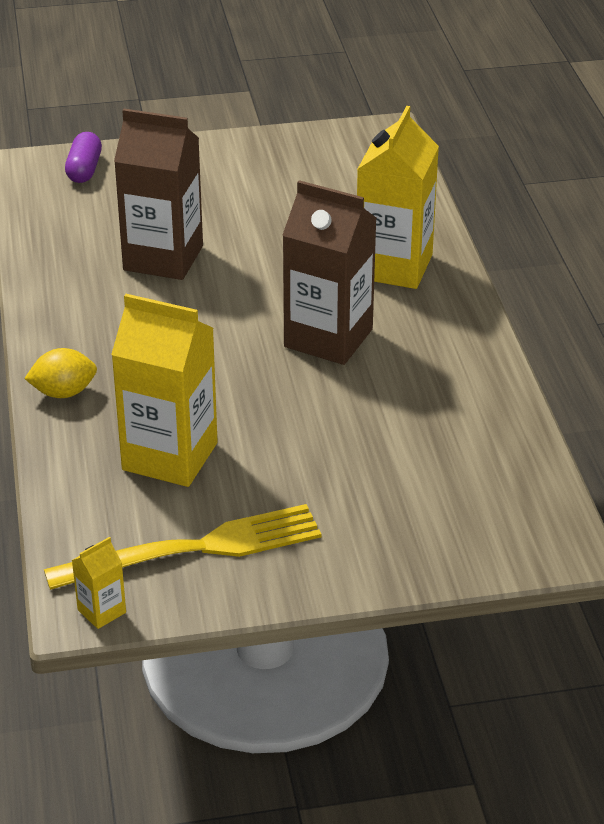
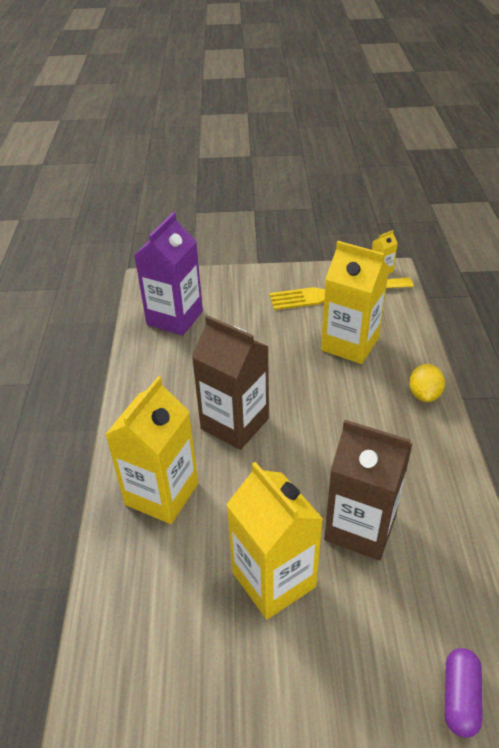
camera: 170 degrees left, 5 degrees up
yellow lemon [24,348,97,398] -> yellow lemon turned 75 degrees counterclockwise [409,364,445,402]
none -> purple carton [135,212,203,336]
none -> yellow carton [226,462,323,619]

